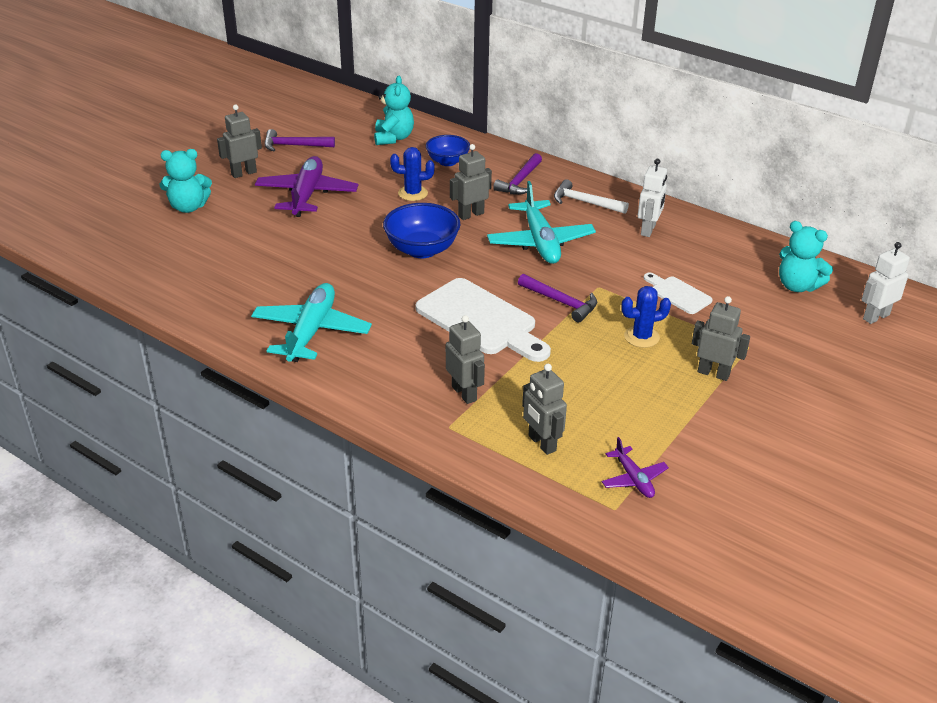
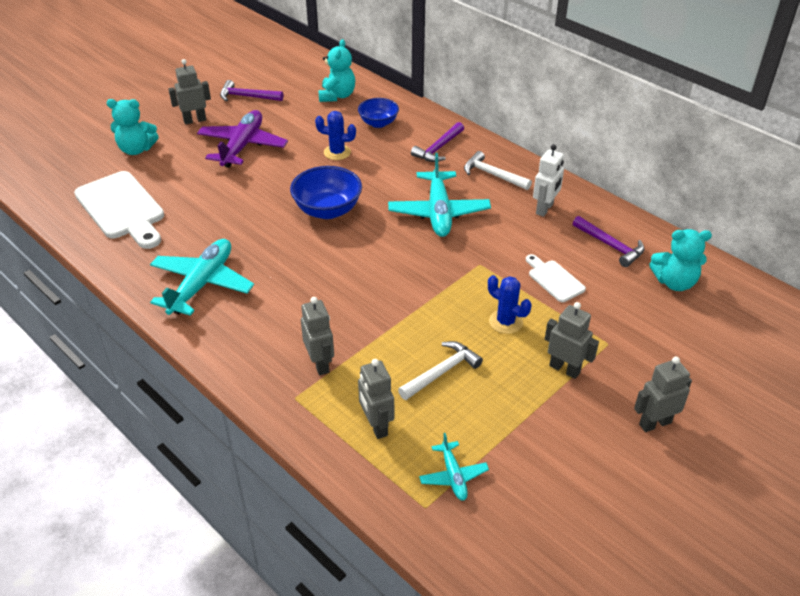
camera: 10 degrees right, 5 degrees up
white cutting board [415,278,551,362] -> white cutting board moved to [74,171,164,249]
grey robot [450,144,492,220] -> grey robot moved to [634,357,692,432]
purple hammer [518,274,597,323] -> purple hammer moved to [573,216,645,267]
purple plane [602,437,669,498] -> turquoise plane [419,433,489,501]
blue cactus [621,286,671,348] -> blue cactus turned 45 degrees clockwise [488,275,532,334]
turquoise teddy bear [779,221,833,292] -> turquoise teddy bear turned 45 degrees counterclockwise [649,229,712,291]
white robot [861,242,910,324] -> none
none -> white hammer [398,341,483,400]

